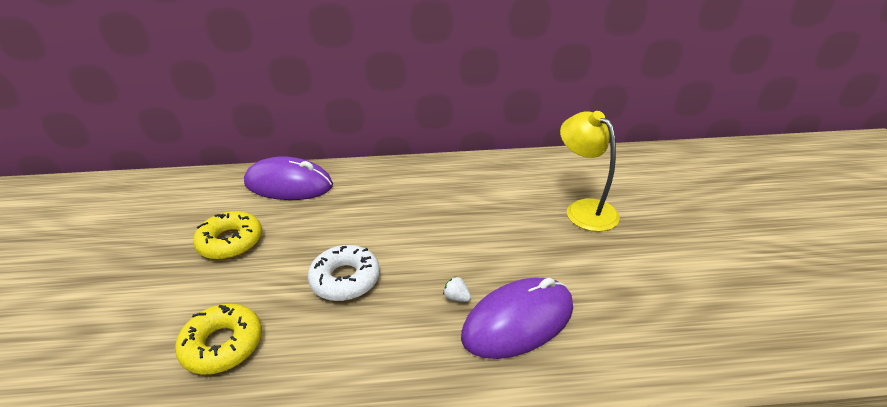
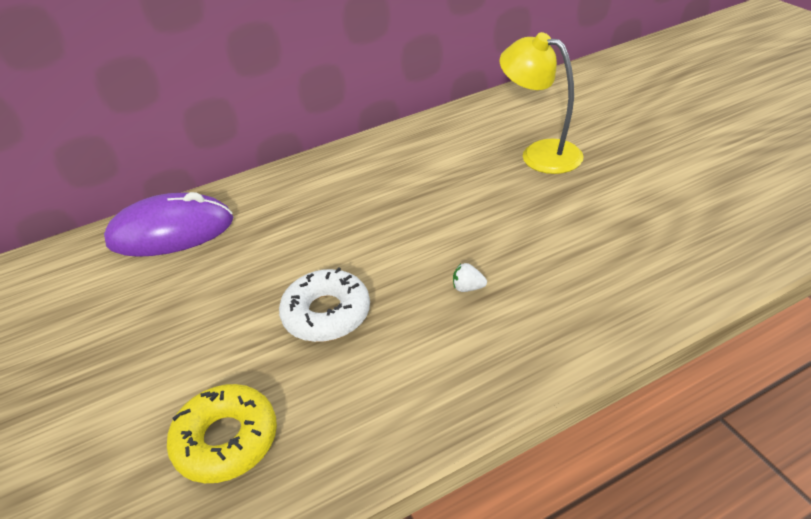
camera: 20 degrees left, 5 degrees up
yellow donut [193,211,262,260] -> none
purple mouse [461,278,573,359] -> none

